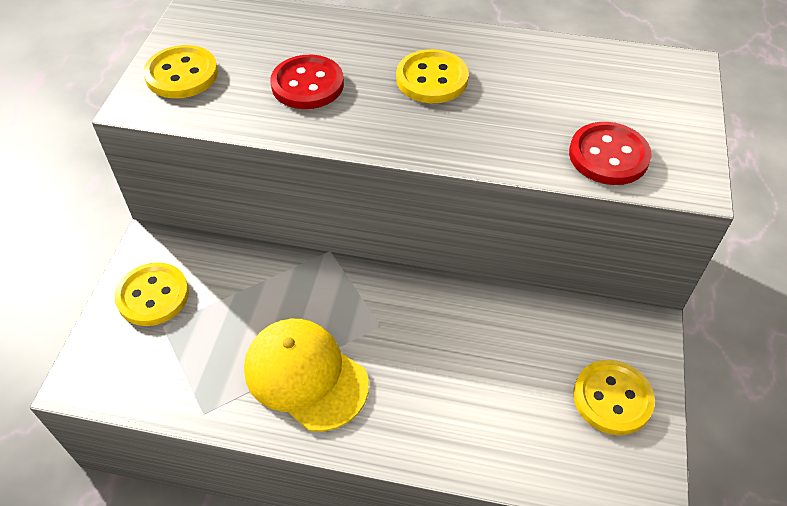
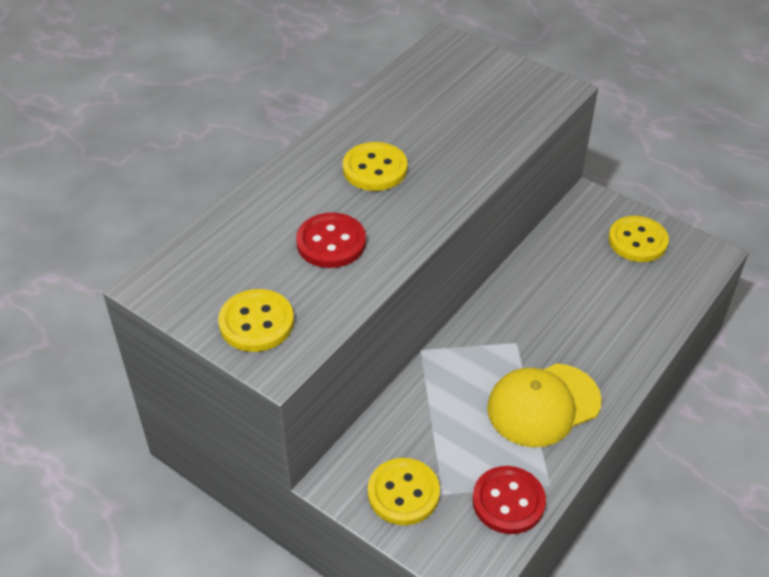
camera: 65 degrees left, 5 degrees down
red button [569,122,652,185] -> red button moved to [472,466,546,534]

